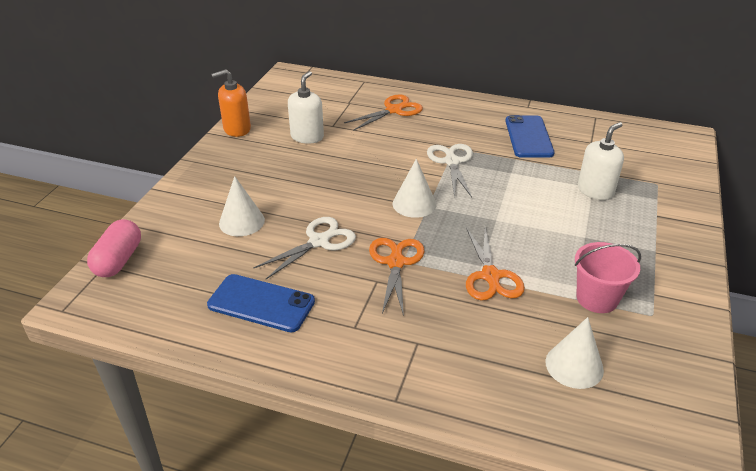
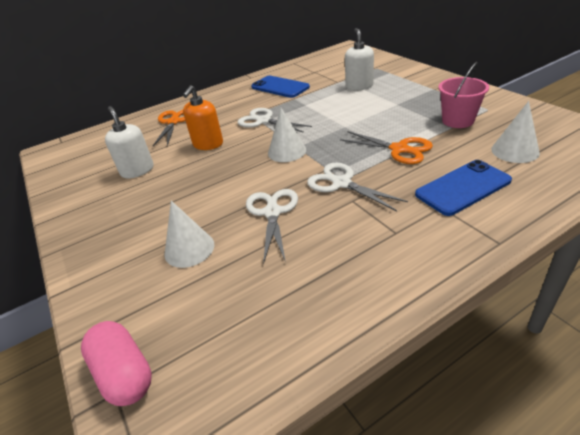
camera: 45 degrees left, 0 degrees up
blue phone [207,274,315,332] -> blue phone moved to [415,160,512,216]
orange soap dispenser [211,69,251,137] -> orange soap dispenser moved to [183,85,223,150]
orange scissors [369,238,424,316] -> white scissors [307,163,408,211]

